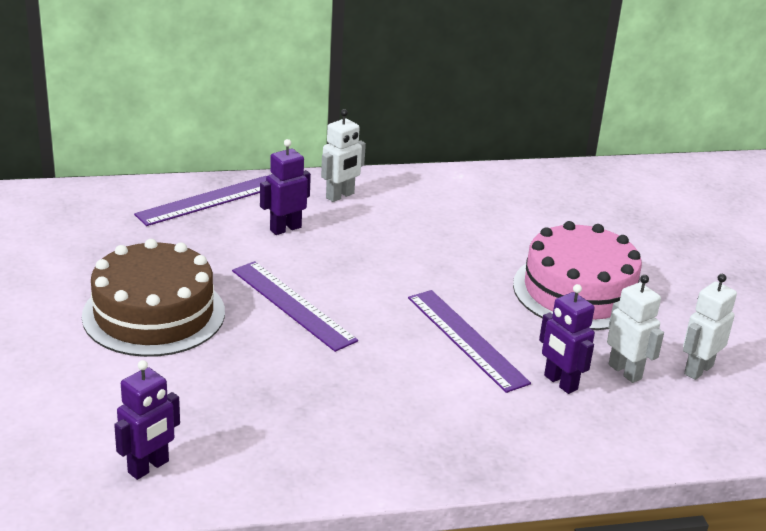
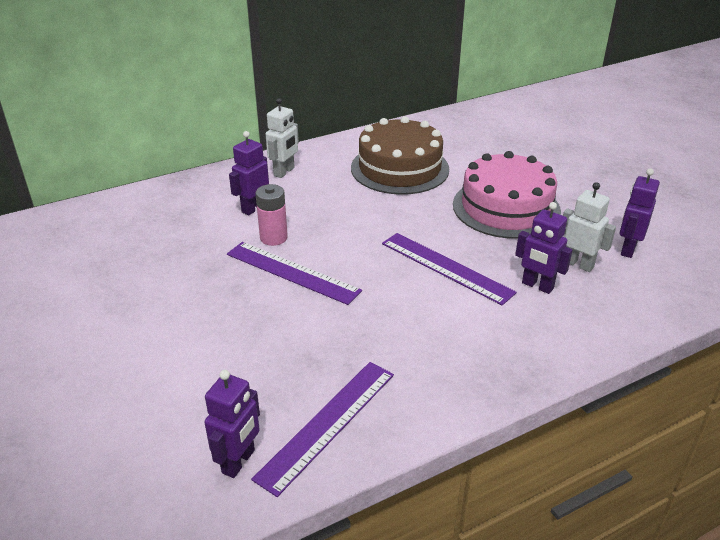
camera: 15 degrees left, 5 degrees up
brown cake [82,239,225,357] -> brown cake moved to [351,116,449,195]
purple ruler [134,176,267,226] -> purple ruler moved to [251,362,394,497]
white robot [683,274,737,380] -> purple robot [620,169,660,258]
none -> pink battery [255,184,288,246]

